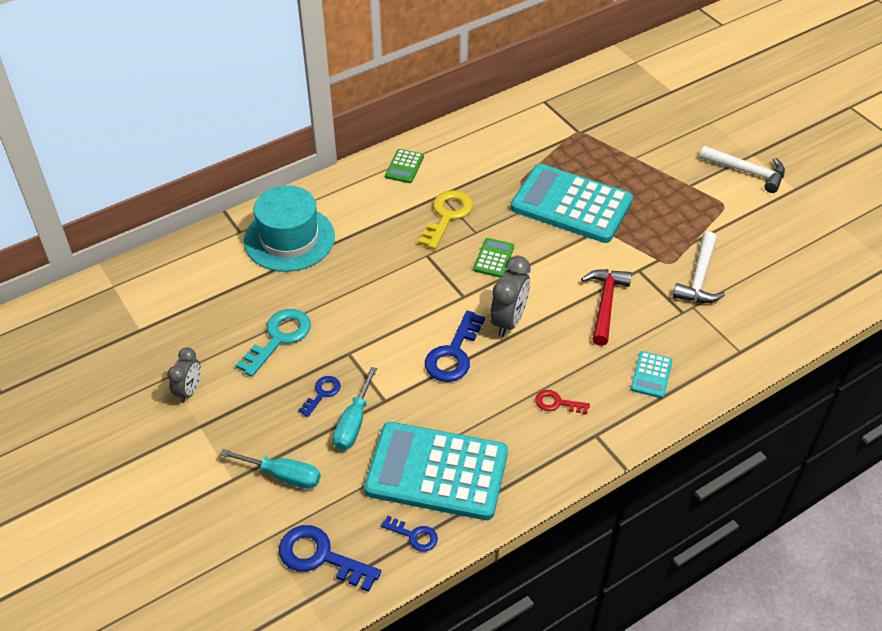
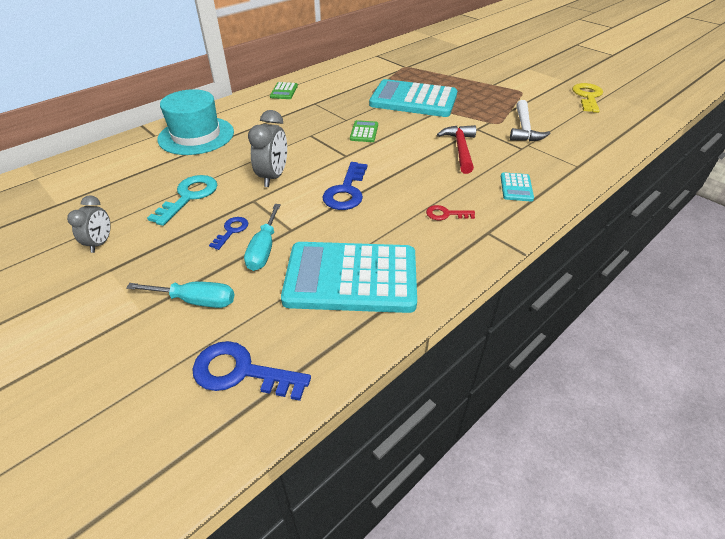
camera: 10 degrees left, 5 degrees down
blue key [381,515,438,552] -> none
yellow key [418,190,473,249] -> yellow key moved to [572,83,603,113]
grey clock [490,256,531,337] -> grey clock moved to [248,110,287,187]
white hammer [700,146,785,193] -> none

